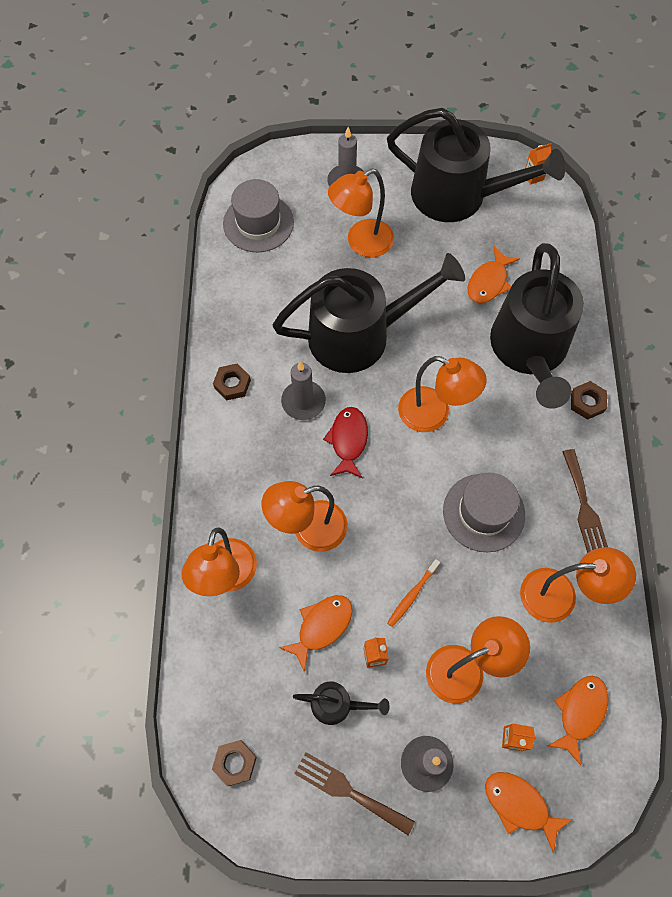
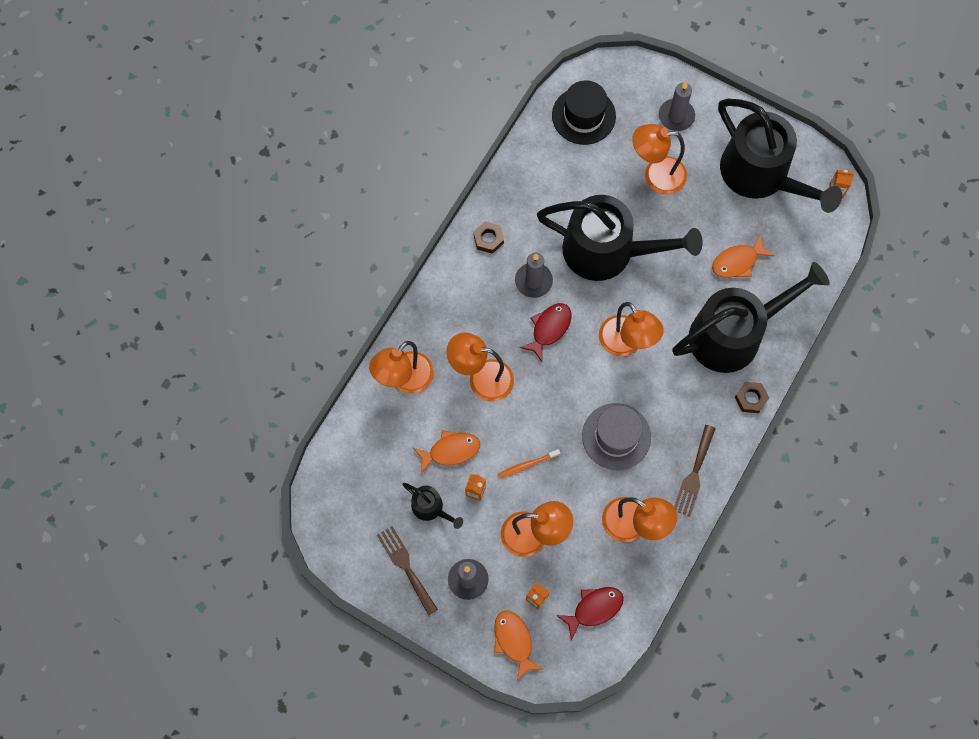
camera: 30 degrees right, 5 degrees up
brown nut [212,740,257,786] -> none
grey hat [223,179,294,252] -> black hat [552,80,616,145]
black watering can [490,243,584,409] -> black watering can turned 150 degrees counterclockwise [672,262,830,373]
orange fish [548,676,609,765] -> red fish [556,587,624,641]

